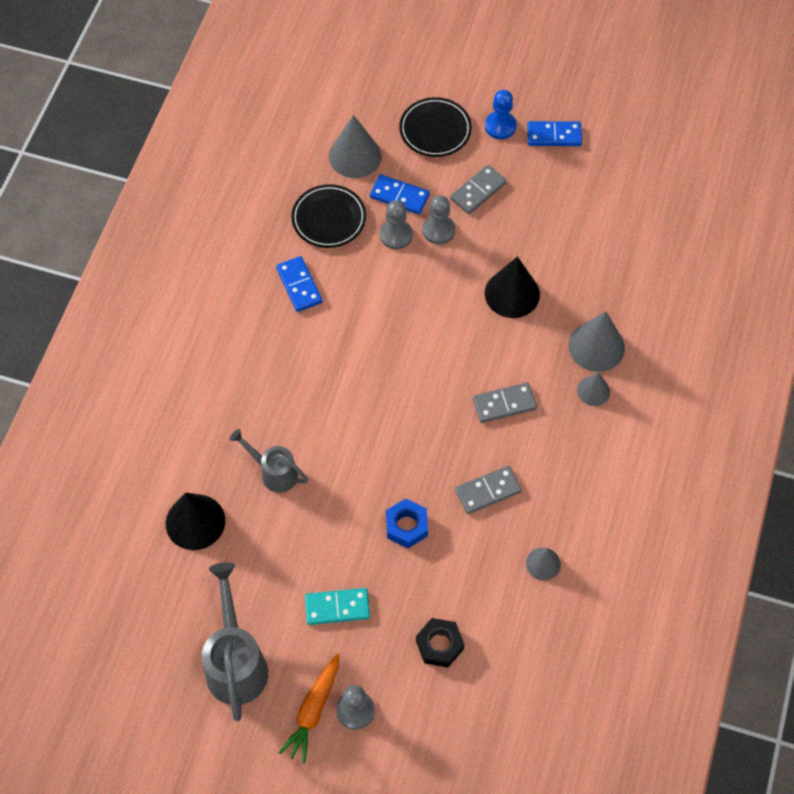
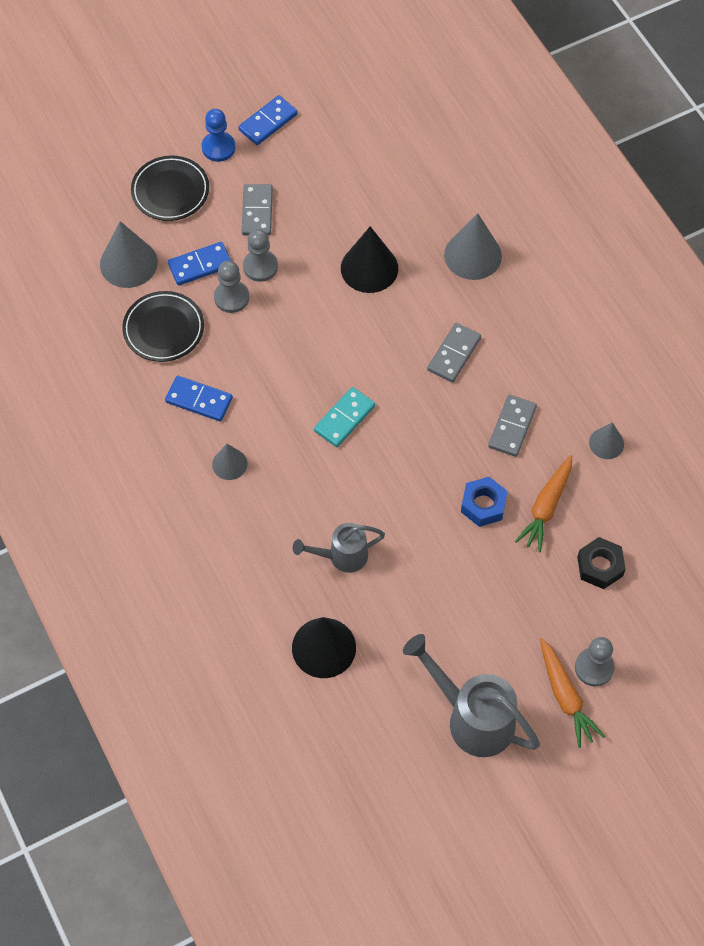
camera: 45 degrees left, 0 degrees up
turquoise domino [305,588,370,625] -> turquoise domino moved to [314,387,375,447]
grey cone [577,372,610,406] -> grey cone moved to [212,444,247,480]
none -> orange carrot [515,455,572,552]

